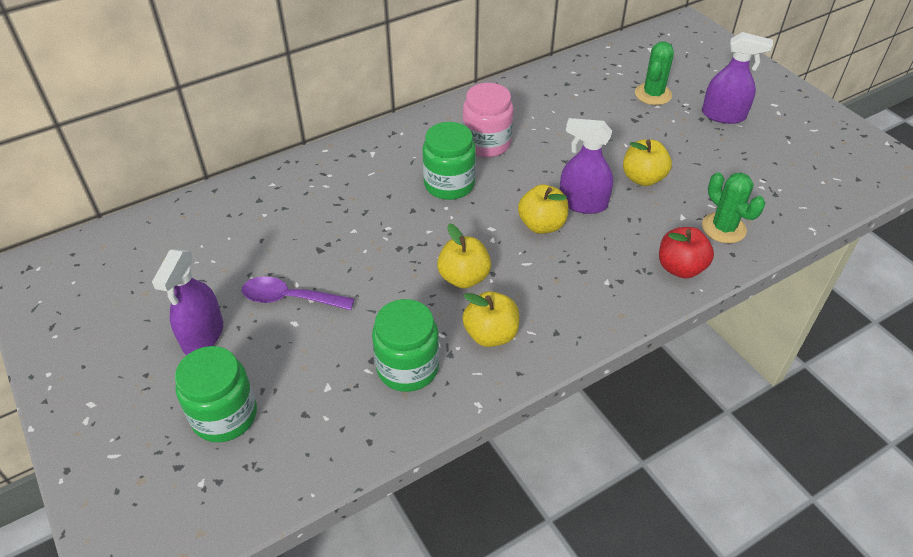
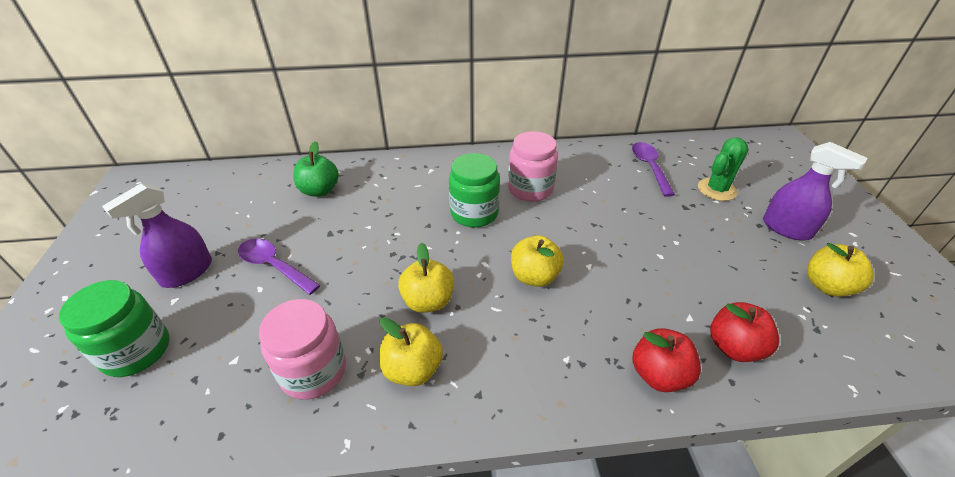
camera: 25 degrees right, 5 degrees down
green jar [372,299,439,392] -> pink jar [259,299,346,400]
purple spray bottle [560,118,613,214] -> none
yellow apple [623,139,672,186] -> yellow apple moved to [807,243,874,296]
green cactus [702,172,765,243] -> red apple [710,302,779,362]
none -> green apple [293,141,339,197]
none -> purple spoon [632,142,675,197]

